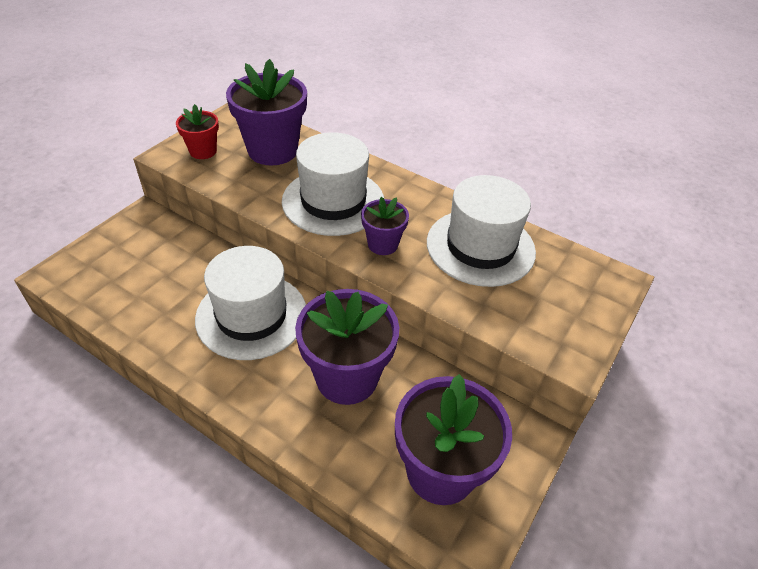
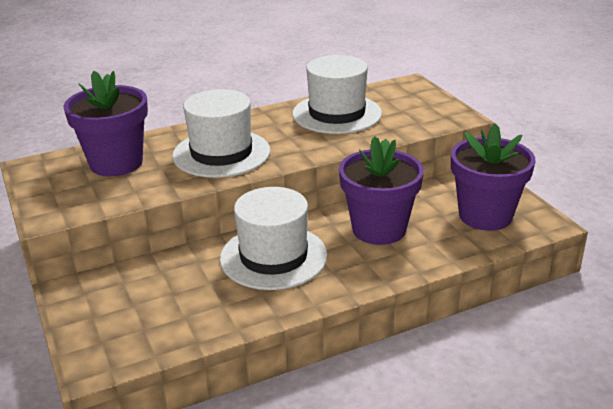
camera: 55 degrees left, 15 degrees down
red flower pot [176,104,219,159] -> none
purple flower pot [361,197,409,255] -> none

